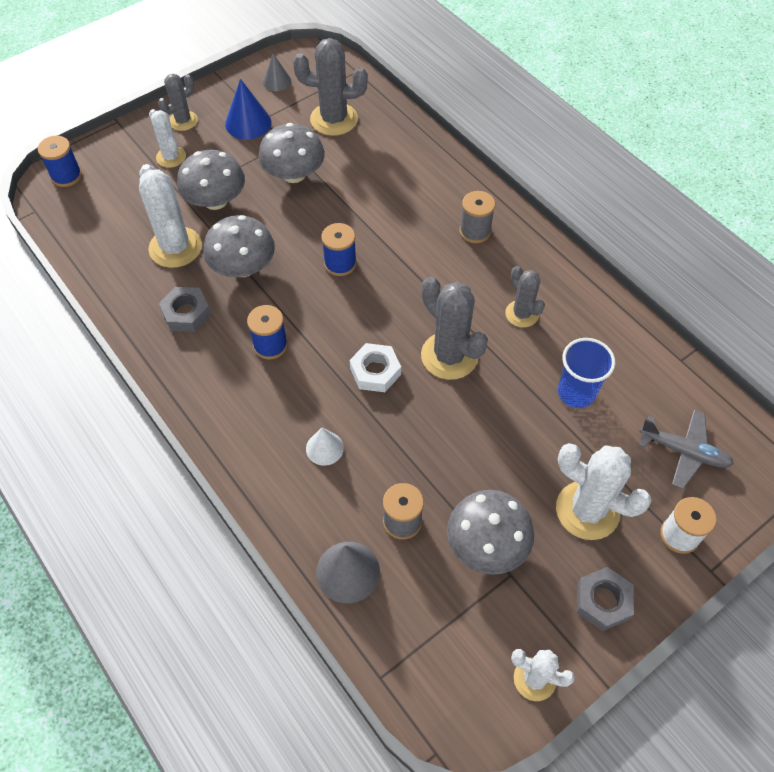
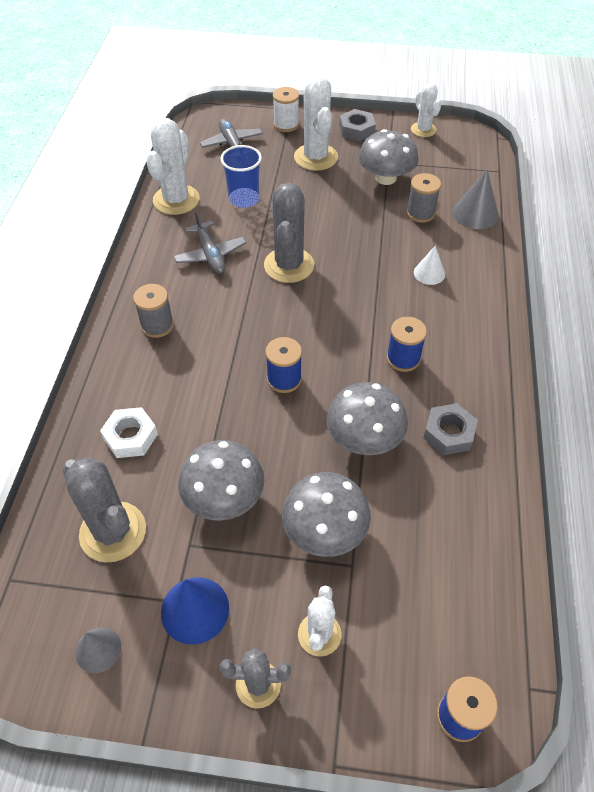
camera: 135 degrees left, 5 degrees down
white cactus [139,164,202,268] -> white cactus moved to [146,118,200,215]
white nut [350,343,401,392] -> white nut moved to [100,407,158,458]
grey cactus [505,266,545,328] -> grey plane [173,211,246,274]

